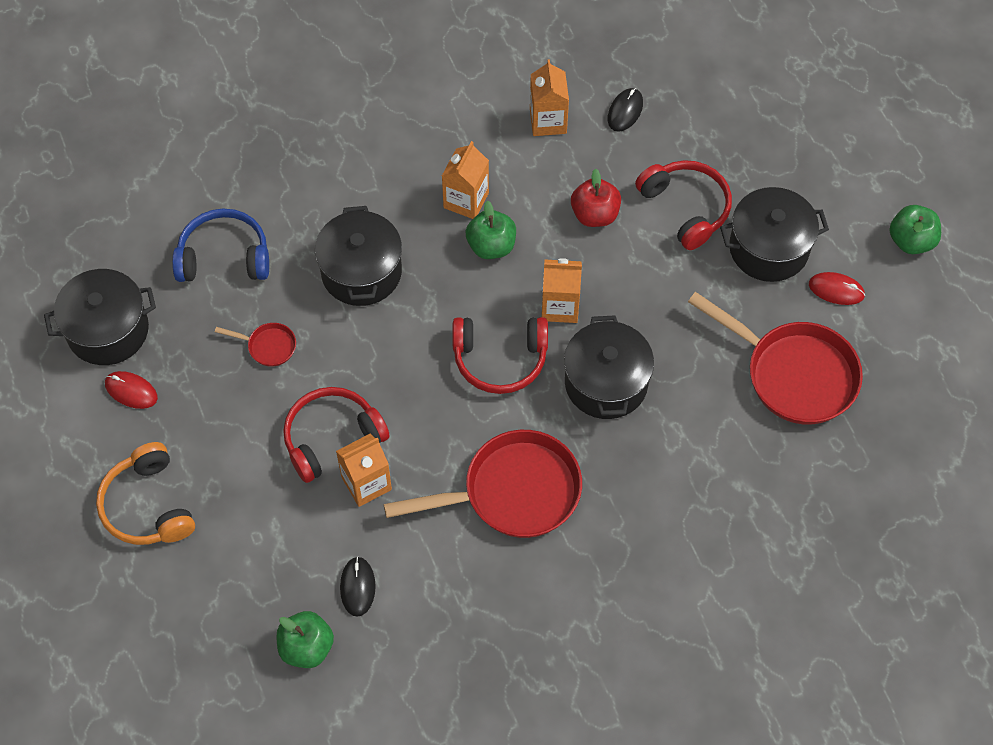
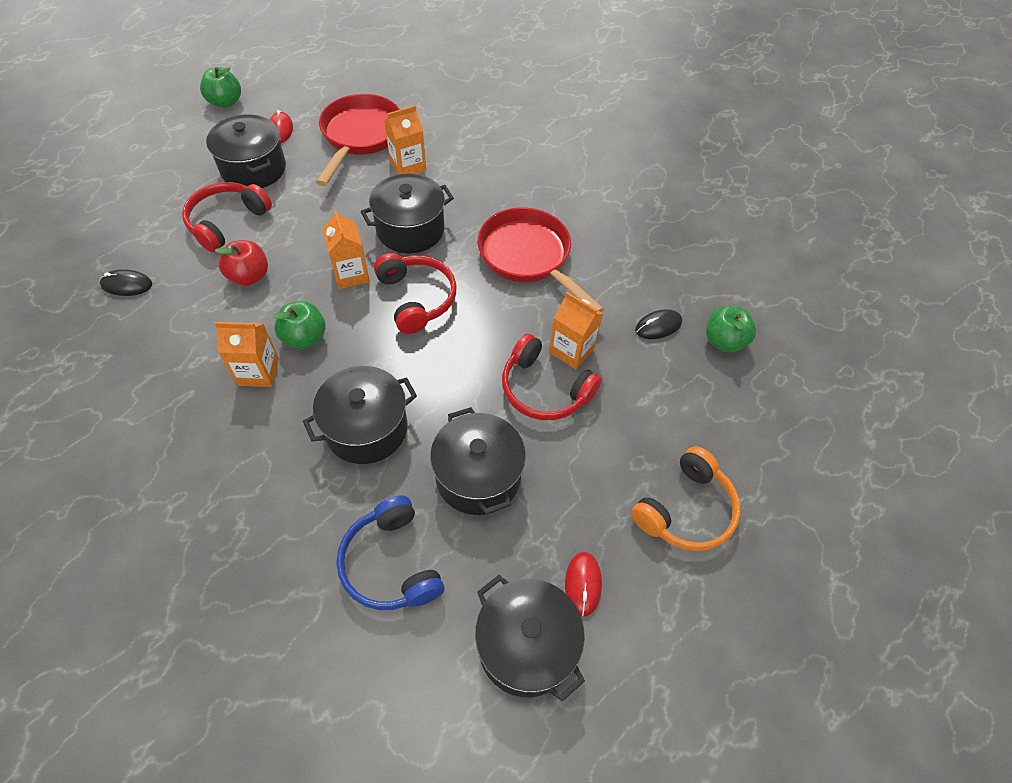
camera: 115 degrees left, 5 degrees down
red pan [215,323,296,367] -> black pot [430,407,526,515]
orange carton [530,59,569,136] -> orange carton moved to [384,105,426,174]

